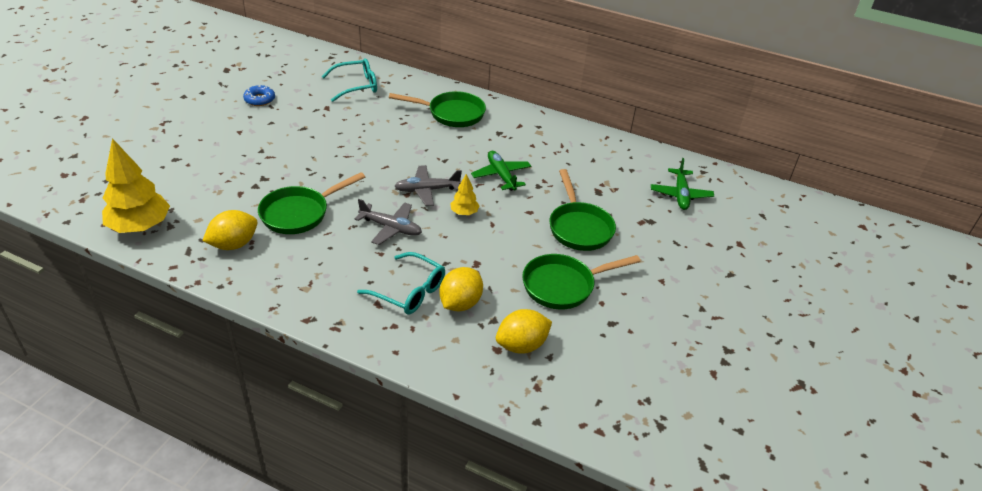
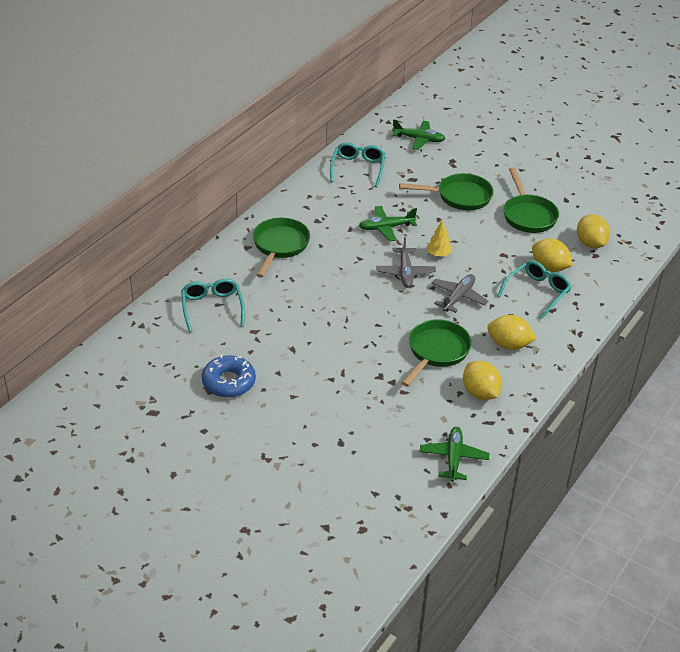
camera: 80 degrees left, 0 degrees up
yellow tree [102,138,170,233] -> green plane [420,427,490,482]
blue donut [243,85,275,106] -> blue donut [202,355,256,398], size x1.50
green pan [258,172,365,234] -> green pan turned 120 degrees counterclockwise [401,319,472,387]
none -> turquoise glasses [330,142,385,187]
none -> yellow lemon [487,315,536,350]

